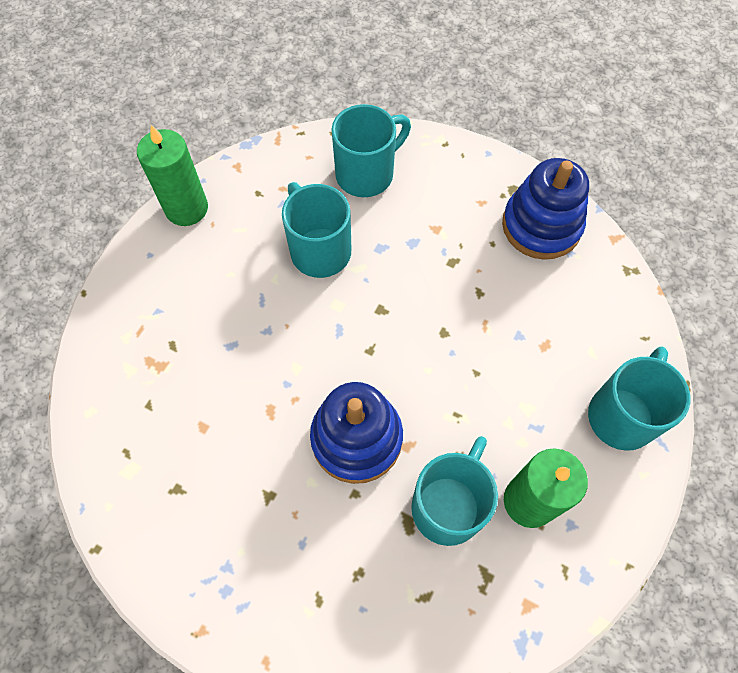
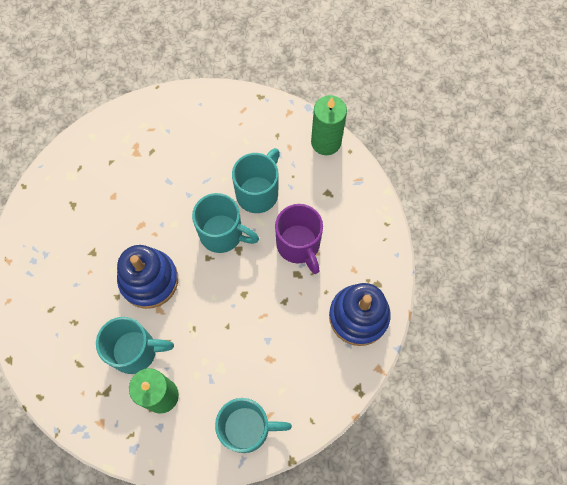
camera: 60 degrees right, 5 degrees up
green candle [137,125,208,226] -> green candle moved to [311,95,347,155]
turquoise mug [331,104,411,197] -> turquoise mug moved to [192,193,259,253]
none -> purple mug [275,204,323,274]

